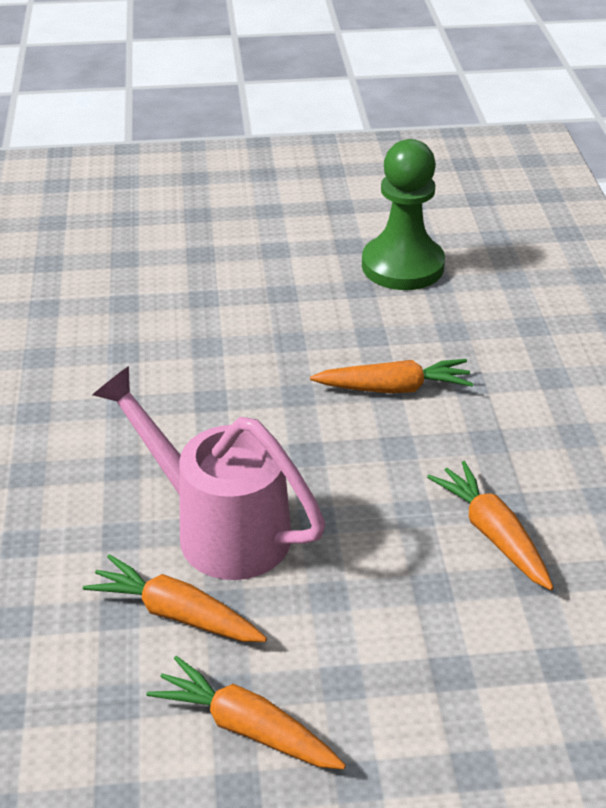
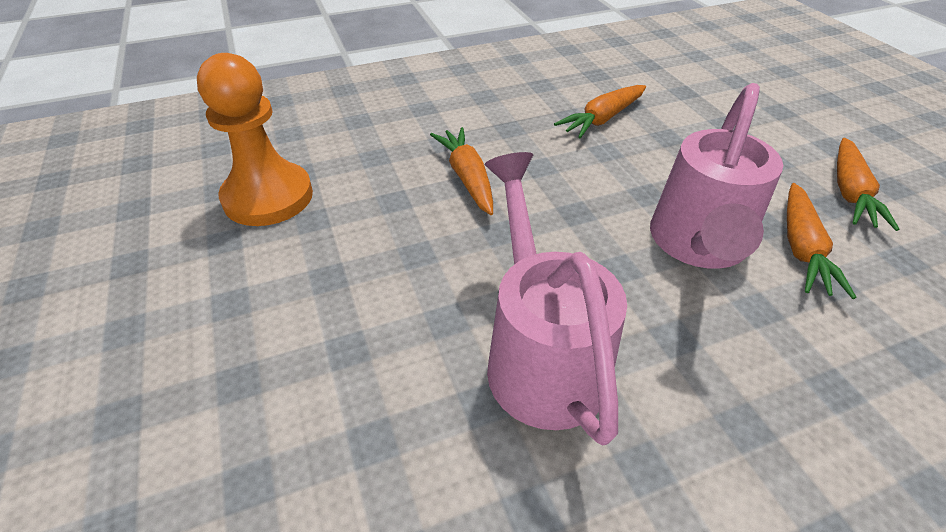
camera: 105 degrees left, 5 degrees up
green pawn [362,139,445,290] -> orange pawn [197,53,313,226]
none -> pink watering can [485,152,627,446]

